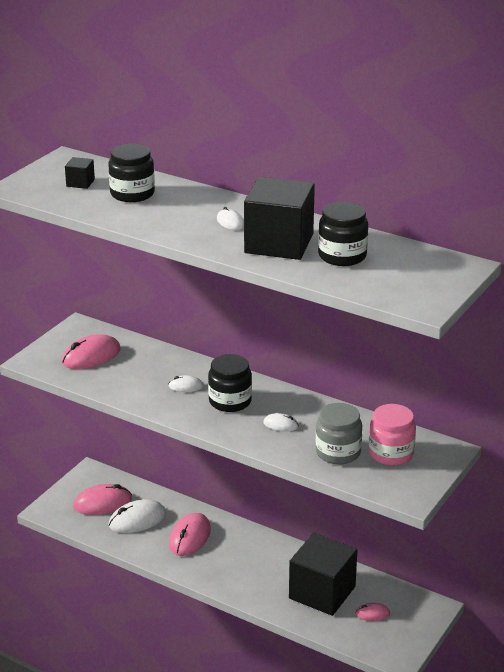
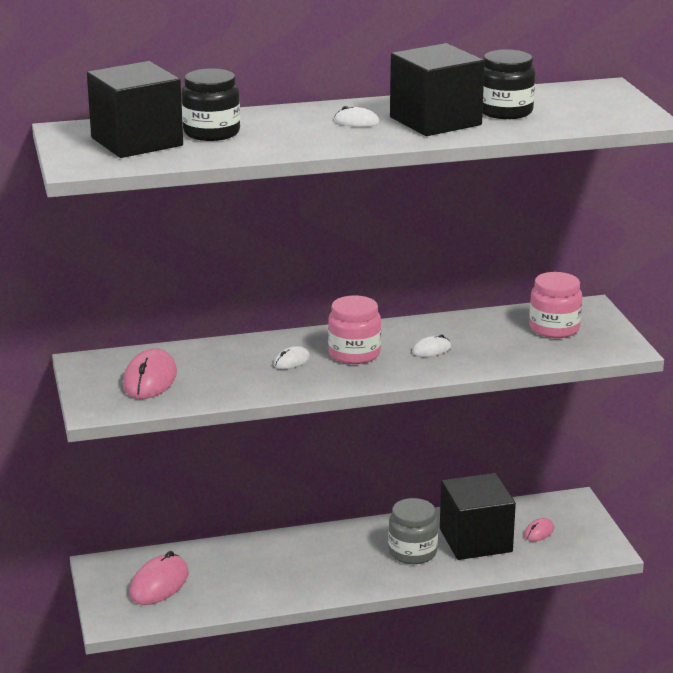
camera: 45 degrees left, 5 degrees down
black cube [65,157,95,189] -> black cube [87,61,183,158], size x2.37
white mouse [108,499,166,533] -> none
pink mouse [169,513,211,556] -> none
black jar [208,354,252,412] -> pink jar [328,295,381,364]
grey jar [316,403,362,464] -> grey jar moved to [388,498,438,564]

